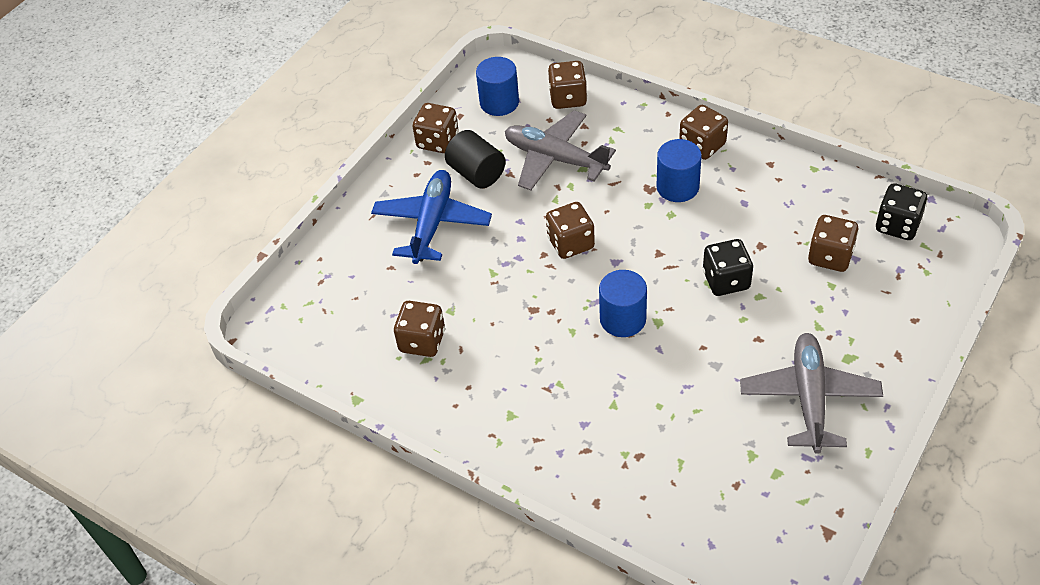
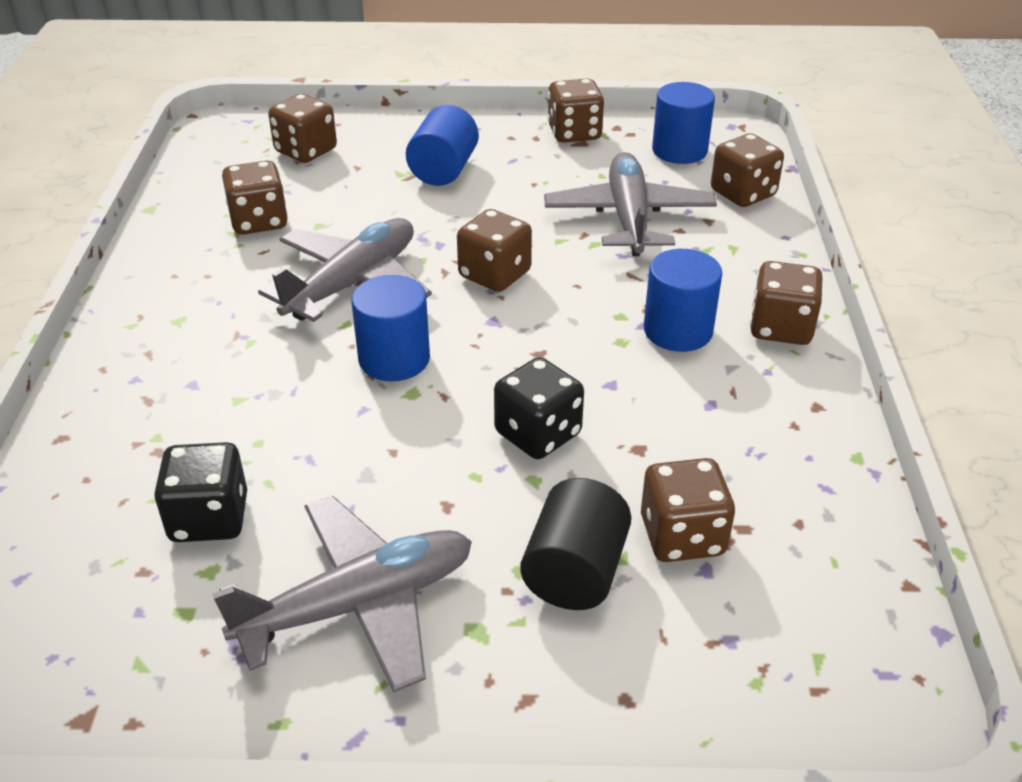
camera: 55 degrees right, 10 degrees down
blue plane [371,170,492,264] -> blue cylinder [406,105,479,186]
black cylinder [445,130,506,188] -> black cylinder moved to [520,478,632,610]
black dice [876,183,927,240] -> black dice moved to [154,442,247,542]
none -> grey plane [258,218,432,322]
none -> brown dice [268,94,337,163]

